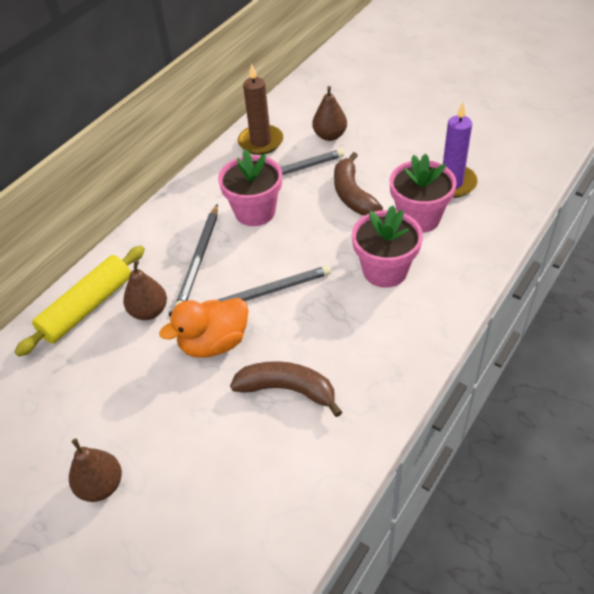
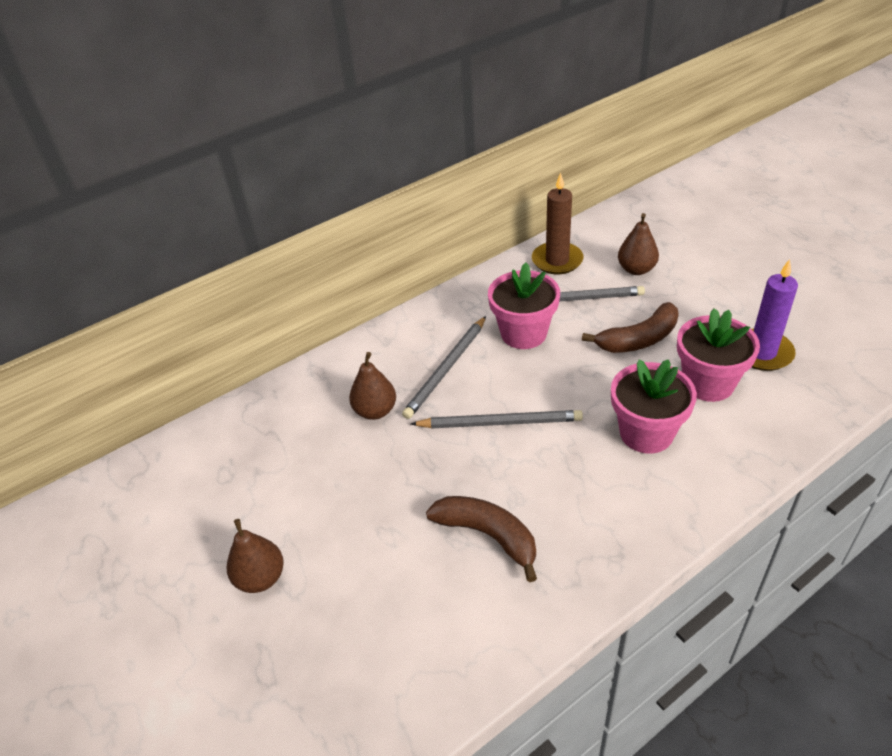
camera: 20 degrees right, 5 degrees down
yellow rolling pin [15,246,145,357] -> none
orange duck [159,298,249,358] -> none
brown banana [334,152,383,215] -> brown banana turned 120 degrees counterclockwise [582,302,679,353]

